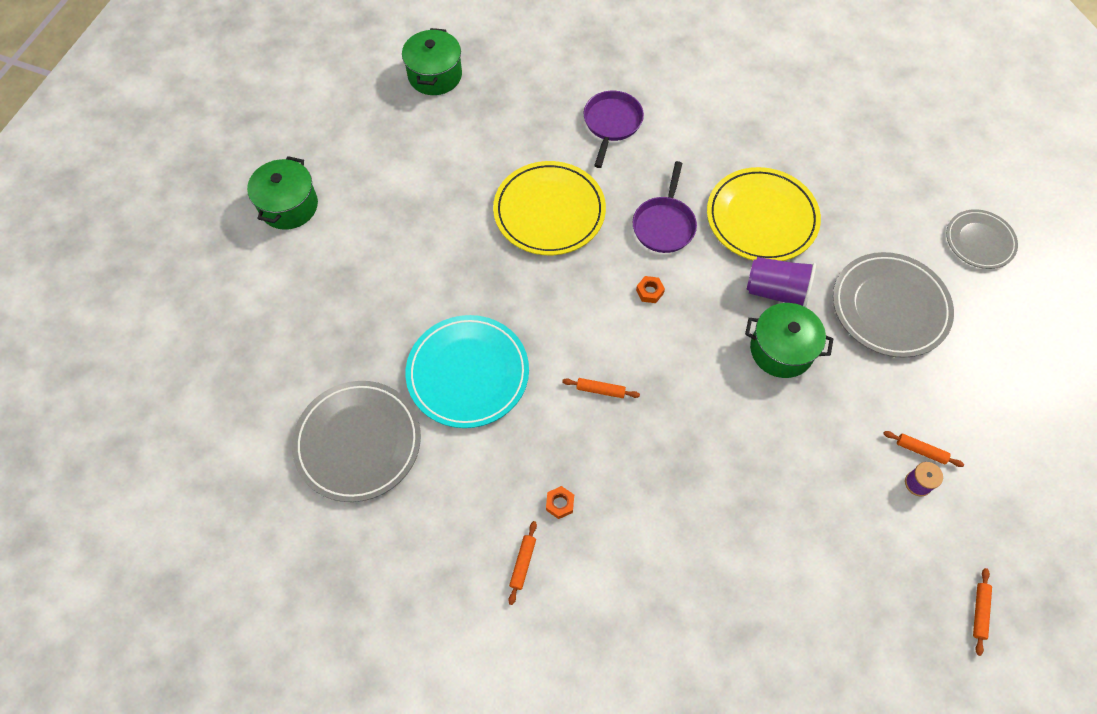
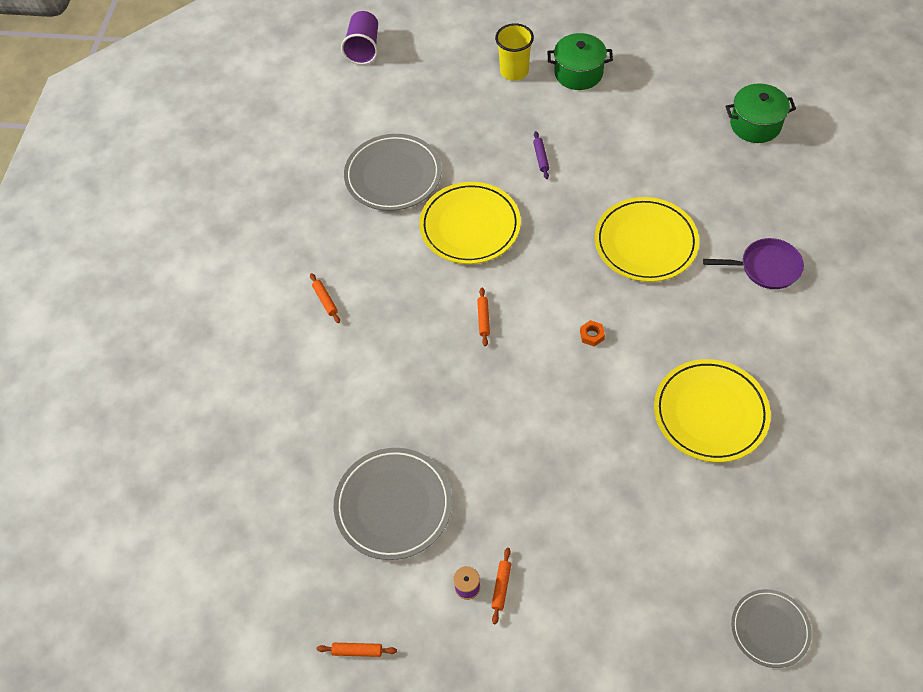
camera: 80 degrees right, 5 degrees down
turquoise plate [406,315,529,428] -> yellow plate [419,182,521,264]
orange rolling pin [509,521,537,605] -> orange rolling pin turned 60 degrees clockwise [310,273,340,323]
orange nut [546,486,574,519] -> none
purple pan [633,161,697,253] -> none
green pot [745,303,833,378] -> none
purple cup [747,257,816,307] -> purple cup moved to [341,11,378,65]
grey plate [833,252,954,358] -> grey plate moved to [334,448,452,560]
none -> yellow cup [495,23,534,81]
none -> purple rolling pin [533,131,549,179]

